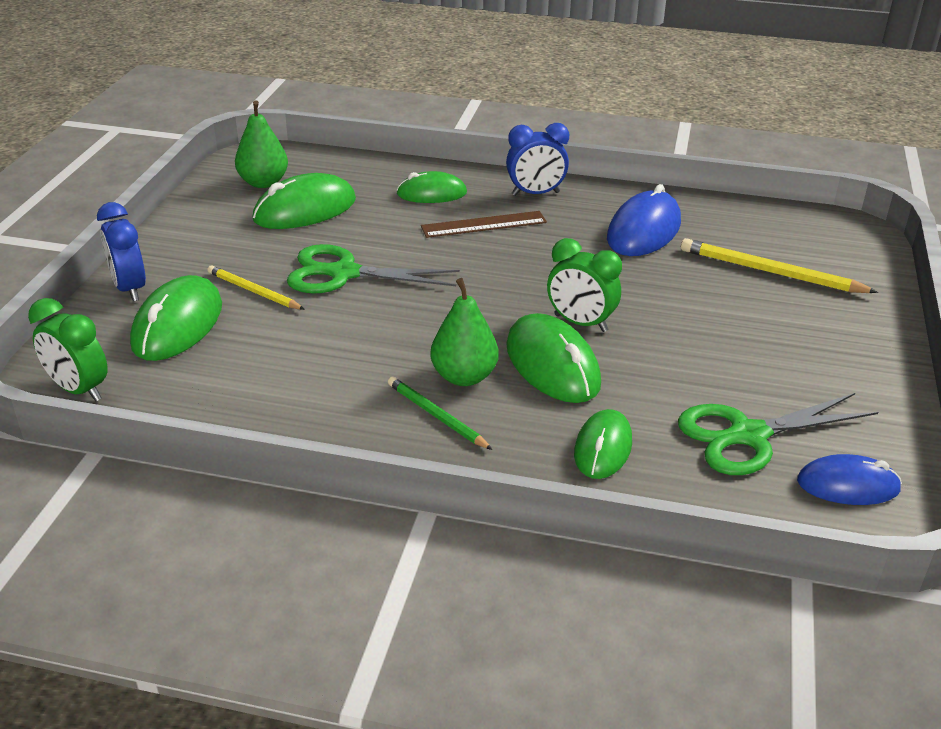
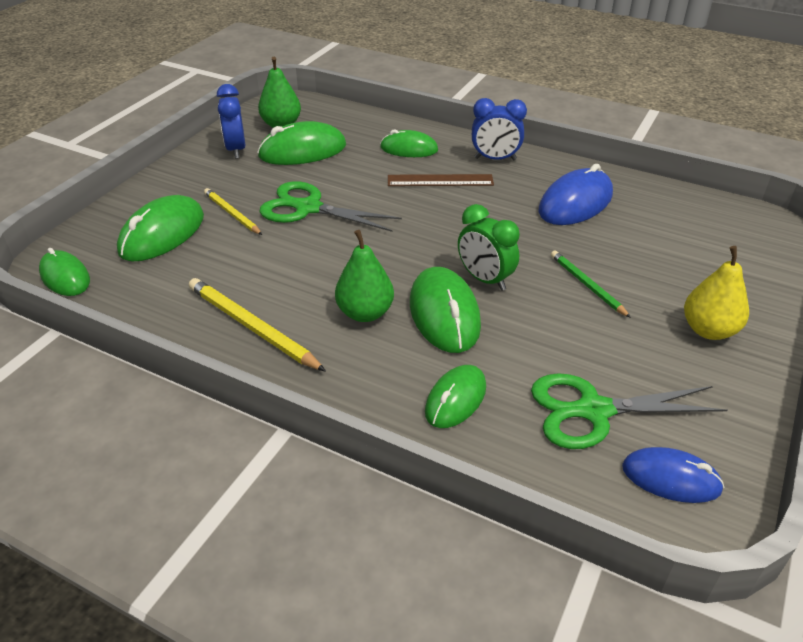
camera: 15 degrees right, 5 degrees up
green clock [28,298,108,401] -> green mouse [39,248,90,296]
blue clock [97,202,146,301] -> blue clock moved to [217,84,245,159]
green pencil [388,377,493,450] -> green pencil moved to [551,251,631,318]
yellow pencil [681,238,878,293] -> yellow pencil moved to [189,278,326,372]
none -> yellow pear [684,246,749,340]

